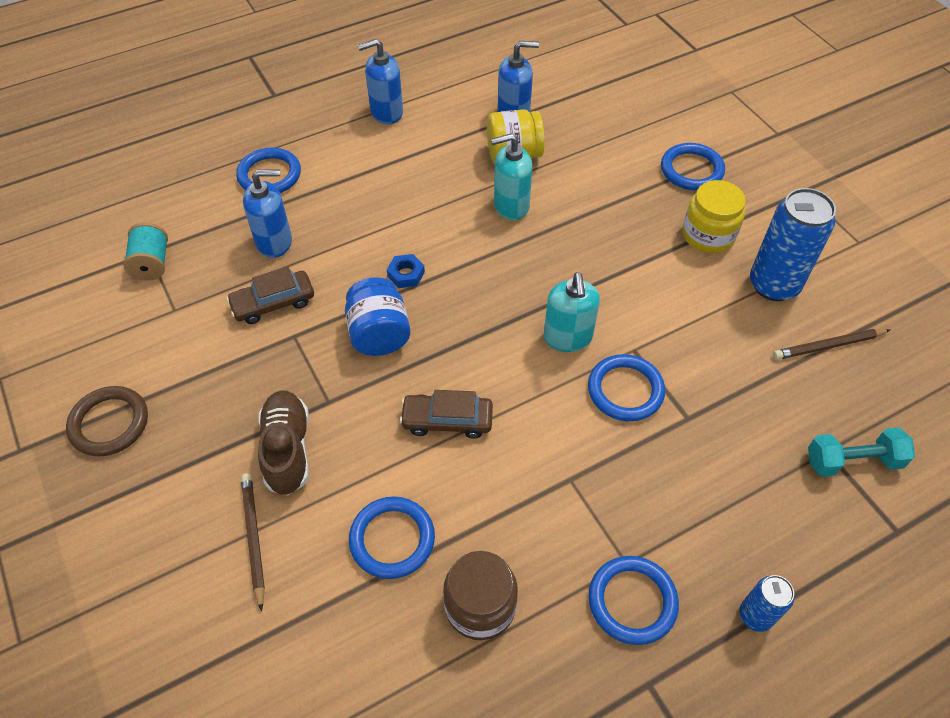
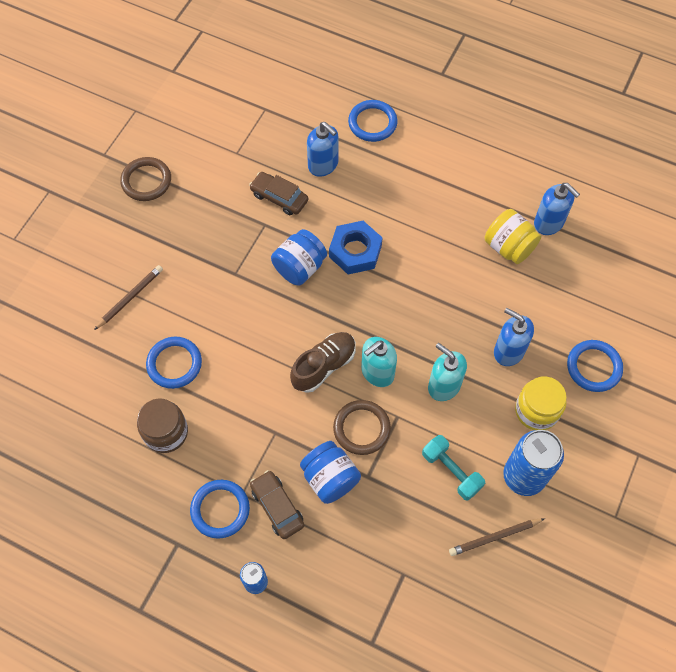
camera: 55 degrees right, 10 degrees up
turquoise spool [123,223,168,281] -> none
brown shoe [258,390,309,496] -> brown shoe moved to [290,332,356,393]
blue soap dispenser [358,39,403,125] -> blue soap dispenser moved to [494,308,534,366]
blue nut [387,254,425,288] -> blue nut [329,221,382,275], size x1.93
brown car [400,390,493,439] -> brown car moved to [250,470,304,539]
turquoise soap dispenser [491,133,532,220] -> turquoise soap dispenser moved to [428,343,467,401]
blue ring [588,354,665,422] -> brown ring [333,400,391,455]
brown pencil [773,329,890,360] -> brown pencil turned 60 degrees counterclockwise [449,518,545,556]
turquoise dumbbell [808,427,915,477] -> turquoise dumbbell moved to [422,435,485,501]
none -> blue jar [300,441,361,504]

